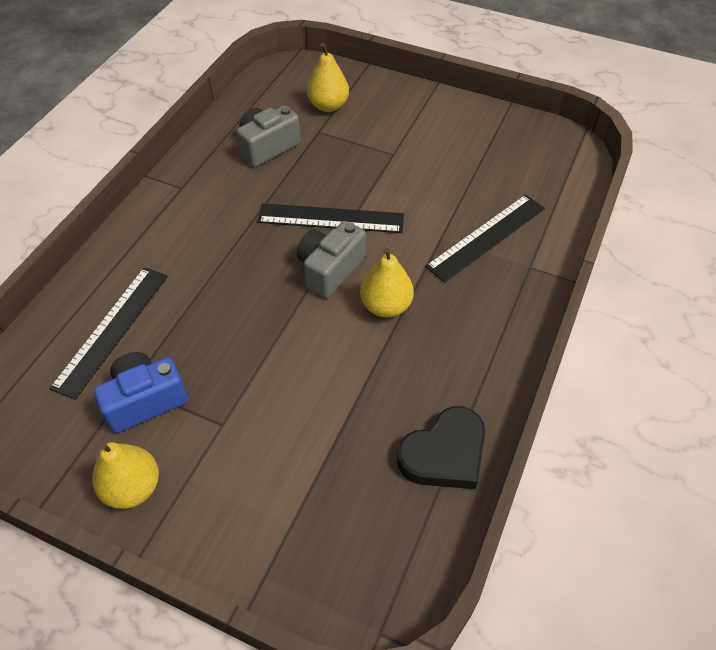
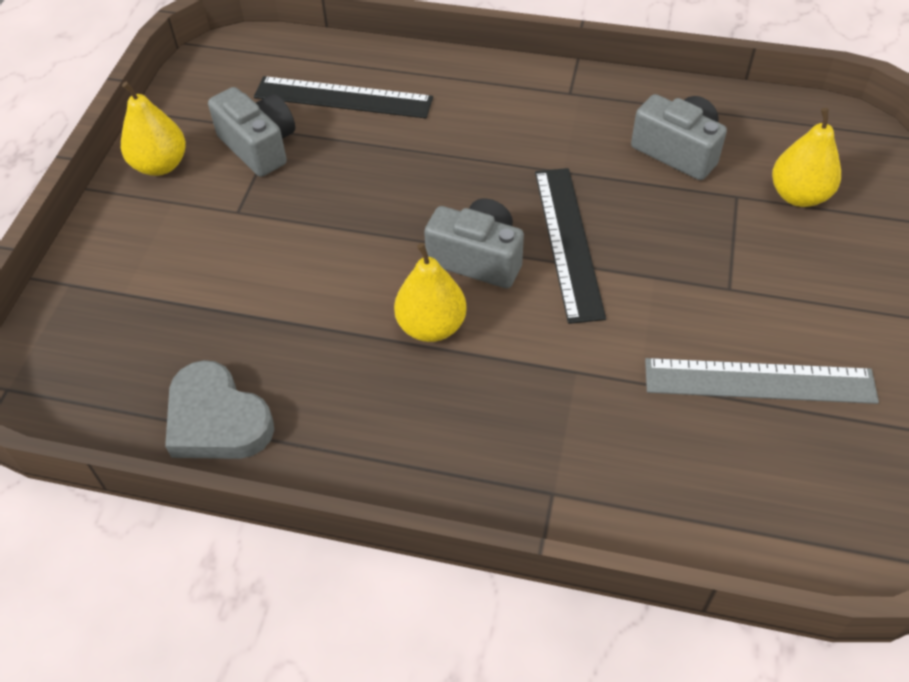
camera: 80 degrees right, 0 degrees up
blue camera [94,352,188,433] -> grey camera [208,87,295,177]
black heart [397,406,485,489] -> grey heart [165,360,274,459]
black ruler [425,195,545,283] -> none
none -> grey ruler [645,358,879,404]

